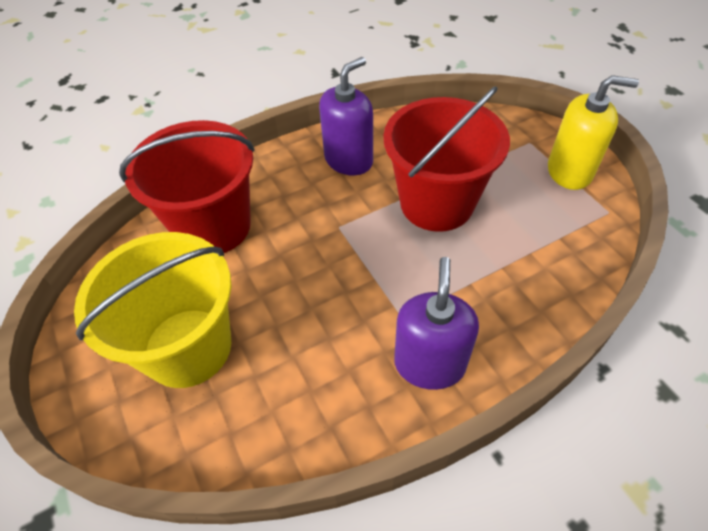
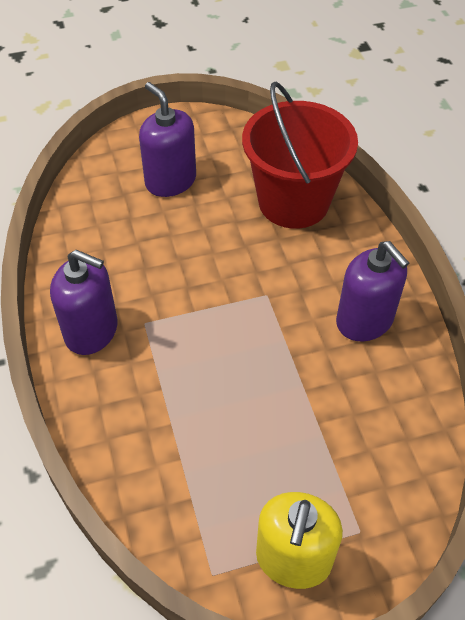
camera: 100 degrees right, 0 degrees up
yellow bucket [74,232,231,388] -> purple soap dispenser [139,82,196,197]
red bucket [383,86,510,232] -> none

